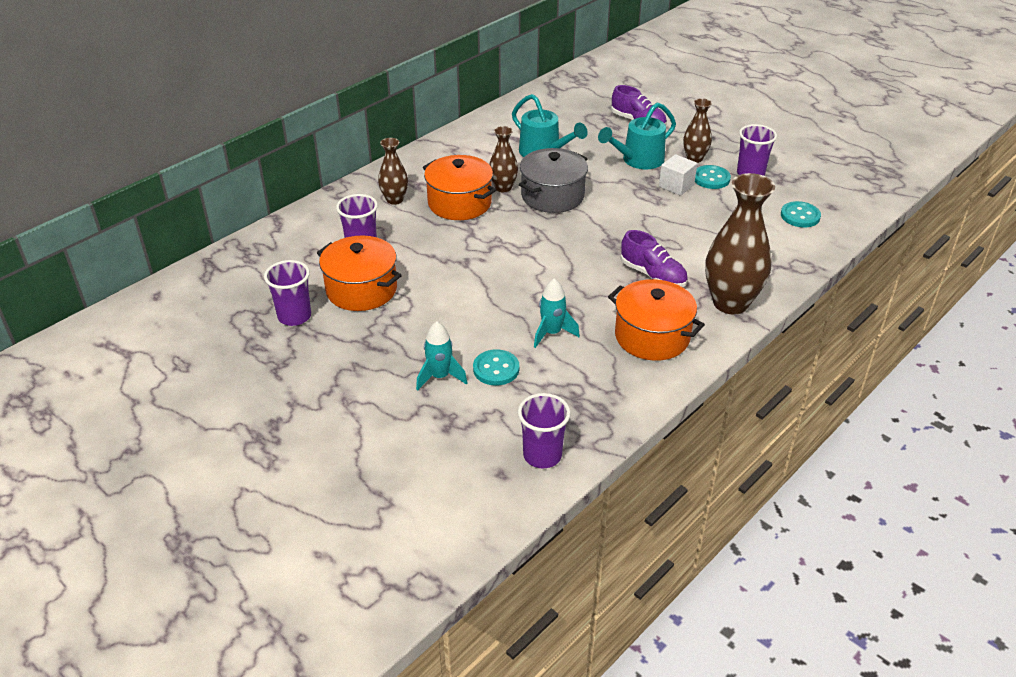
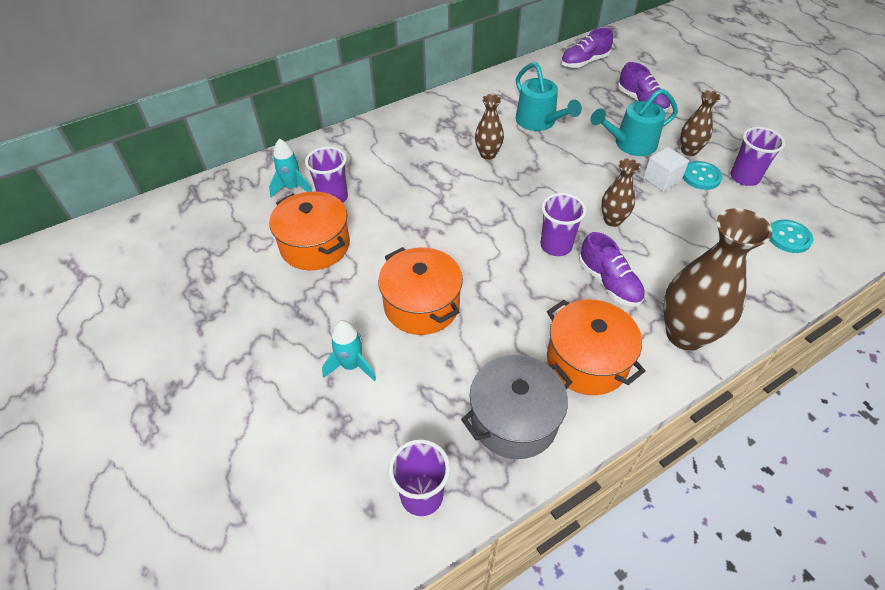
camera: 15 degrees right, 10 degrees up
purple cup [264,260,311,326] -> purple cup moved to [540,193,587,256]
brown vase [378,138,408,205] -> brown vase moved to [601,159,640,227]
orange pot [423,155,496,220] -> orange pot moved to [378,247,463,335]
turquoise button [473,349,519,386] -> none
grey pot [519,148,588,213] -> grey pot moved to [461,355,572,459]
turquoise rocket [534,278,580,348] -> turquoise rocket moved to [269,139,312,198]
none -> purple shoe [561,28,613,68]

